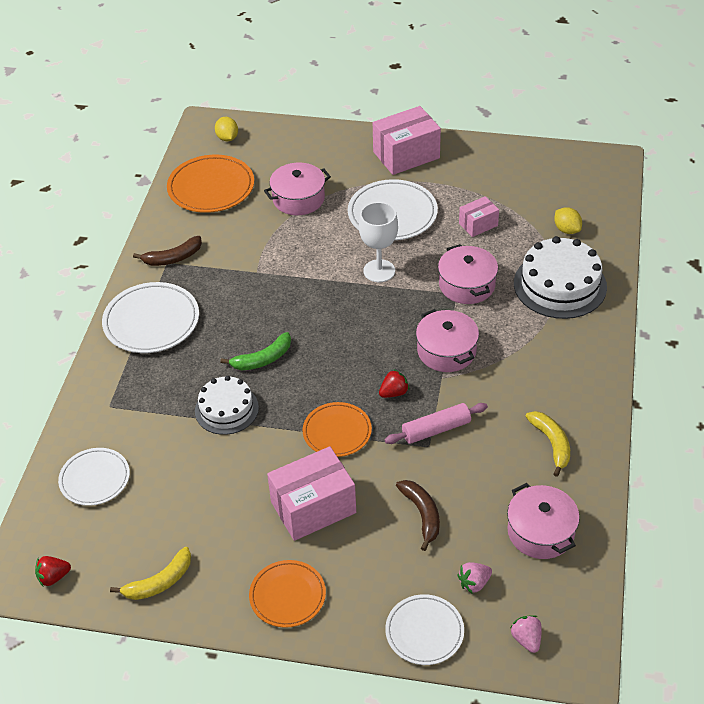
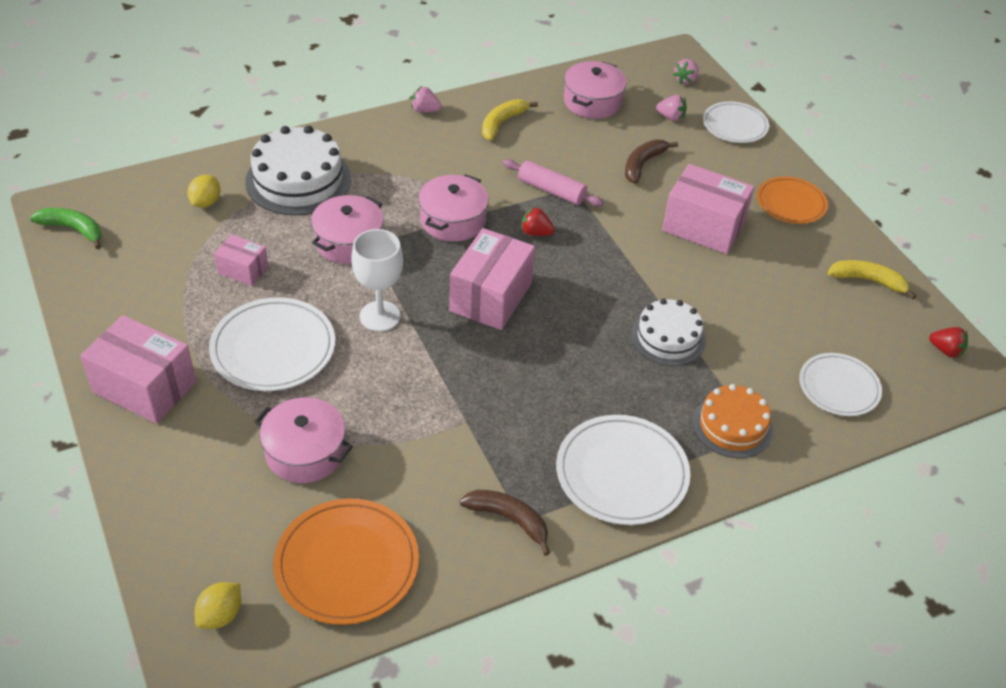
camera: 130 degrees left, 0 degrees up
green banana [220,332,291,370] -> green banana moved to [30,208,102,249]
orange plate [303,402,372,457] -> none
none -> pink strawberry [411,86,442,113]
none -> pink box [449,228,535,330]
none -> orange cake [693,384,773,458]

